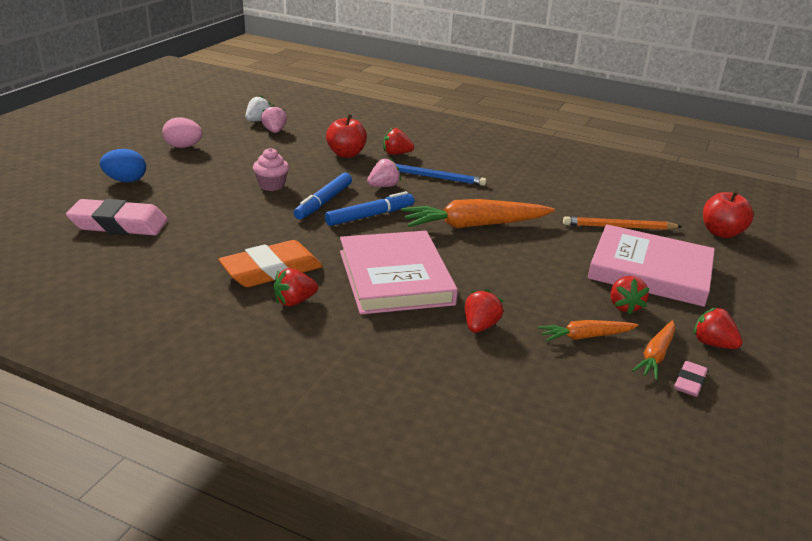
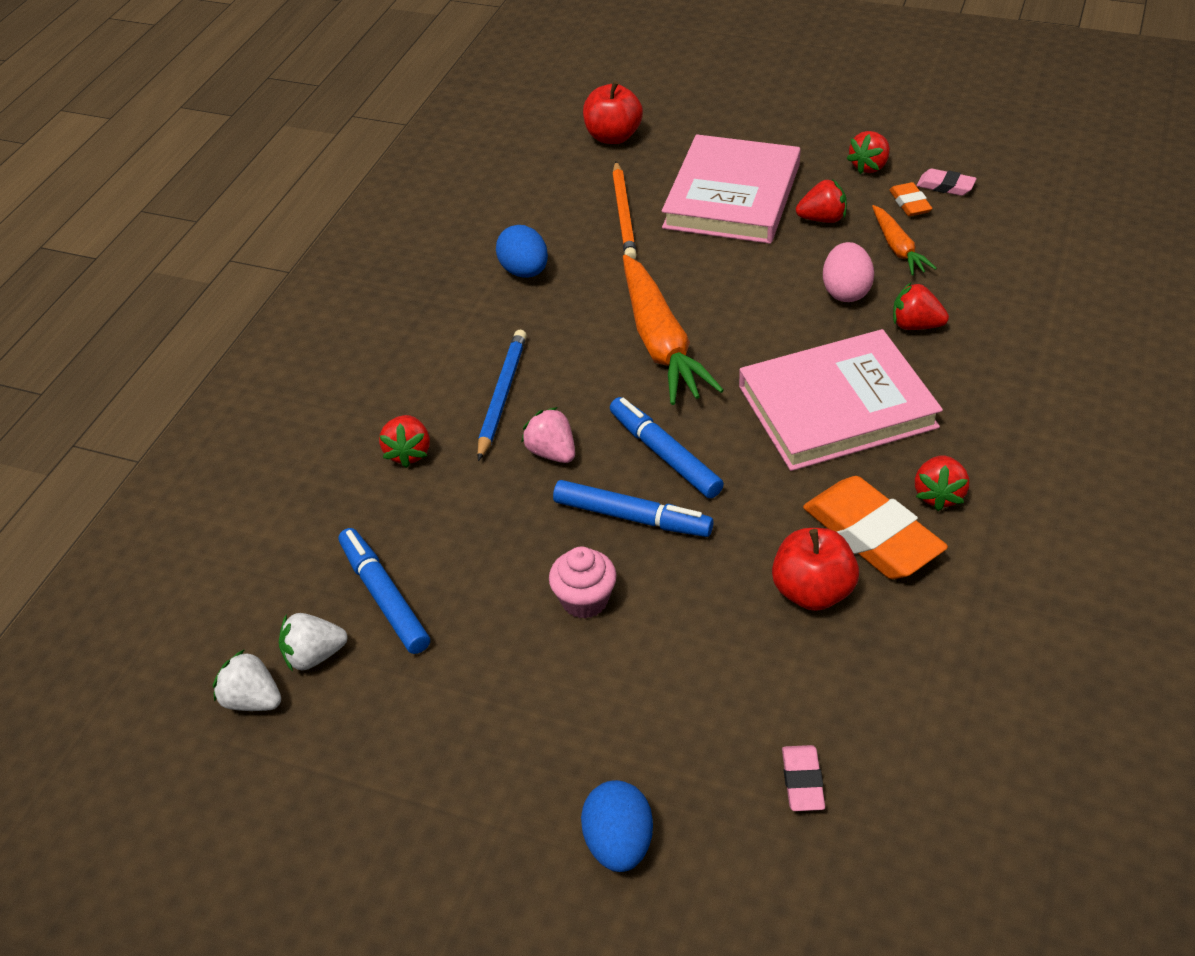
camera: 90 degrees left, 15 degrees up
pink eraser [66,199,168,236] -> pink eraser [782,745,825,811], size x0.48
pink egg [162,117,203,148] -> pink egg moved to [823,242,874,302]
pink strawberry [261,105,287,133] -> white strawberry [279,613,348,672]
red strawberry [274,268,318,306] -> red strawberry turned 45 degrees clockwise [915,455,969,511]
red apple [326,114,367,158] -> red apple moved to [772,528,859,611]
orange carrot [632,320,675,380] -> orange eraser [890,182,933,216]
none -> blue marker [339,528,430,654]
none -> blue egg [496,225,548,278]

